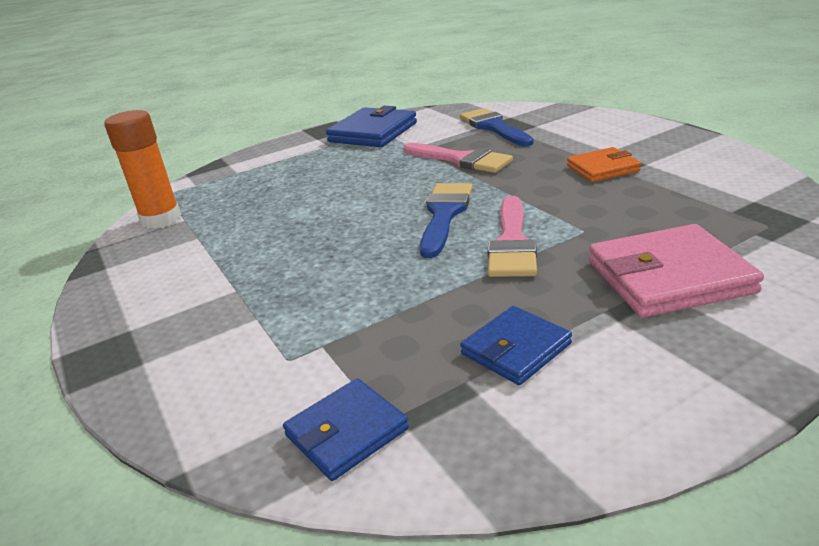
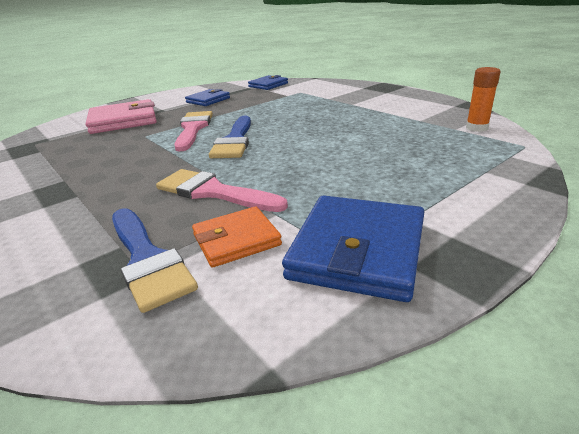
camera: 170 degrees right, 0 degrees up
orange glue stick [104,110,181,229] -> orange glue stick [466,67,501,132], size x0.62
orange wallet [567,147,641,182] -> orange wallet moved to [192,207,282,268]

